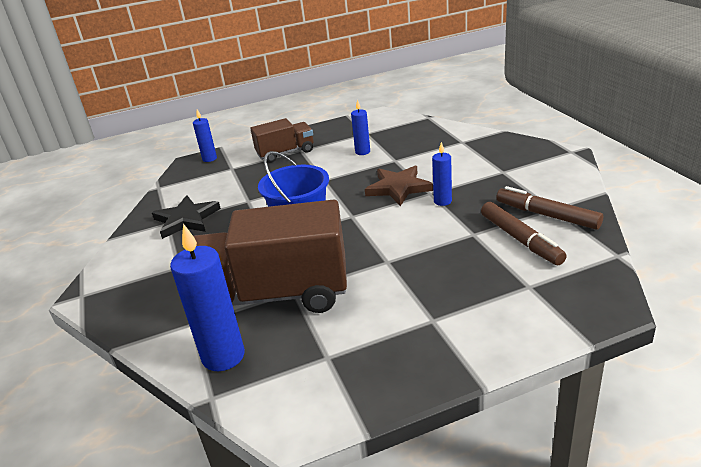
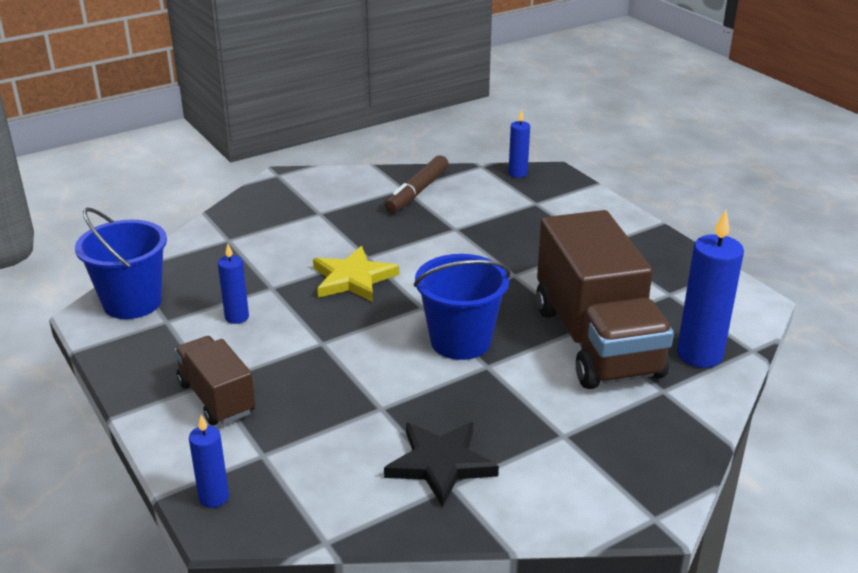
camera: 105 degrees left, 0 degrees up
brown star [365,166,433,206] -> yellow star [313,246,399,302]
blue candle [432,142,452,206] -> blue candle moved to [508,109,530,178]
brown marker [481,202,567,265] -> none
none -> blue bucket [75,208,167,319]

